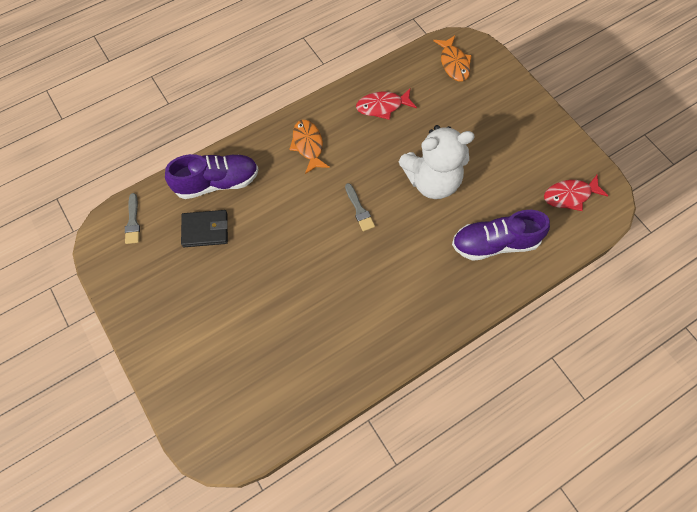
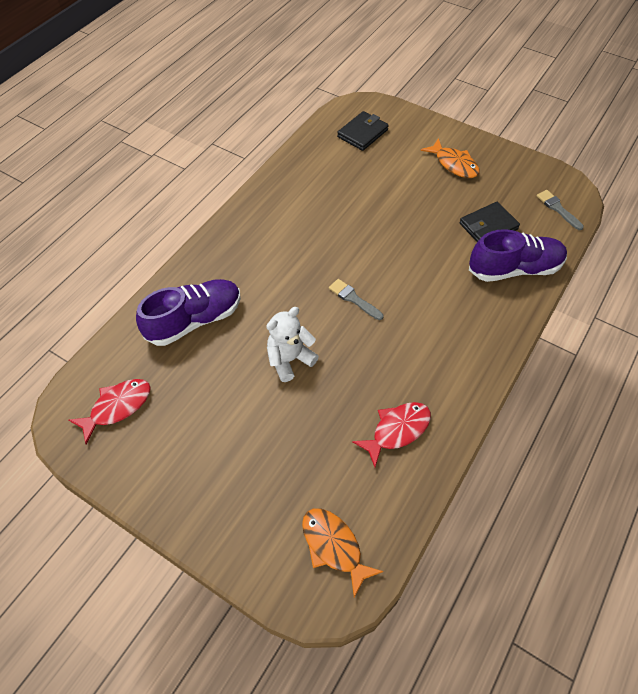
camera: 155 degrees right, 10 degrees down
purple shoe [165,154,259,199] -> purple shoe turned 150 degrees counterclockwise [469,229,567,282]
orange fish [289,120,330,174] -> orange fish moved to [421,138,479,178]
white teddy bear [399,125,475,199] -> white teddy bear [266,307,319,382], size x0.61
none -> black wallet [337,111,389,151]

